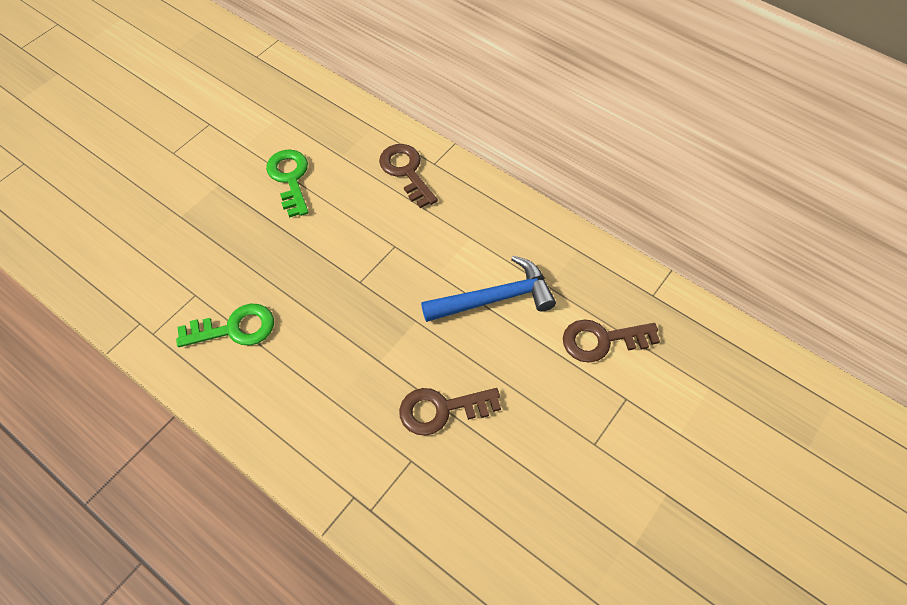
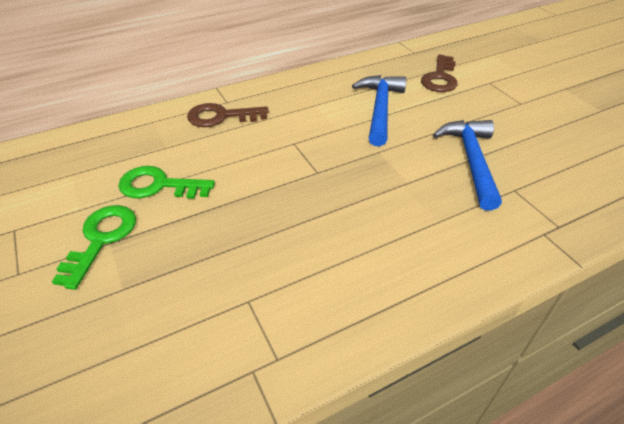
camera: 65 degrees left, 15 degrees down
green key [176,304,274,347] -> green key moved to [52,205,136,290]
brown key [399,388,501,435] -> blue hammer [433,120,502,211]

